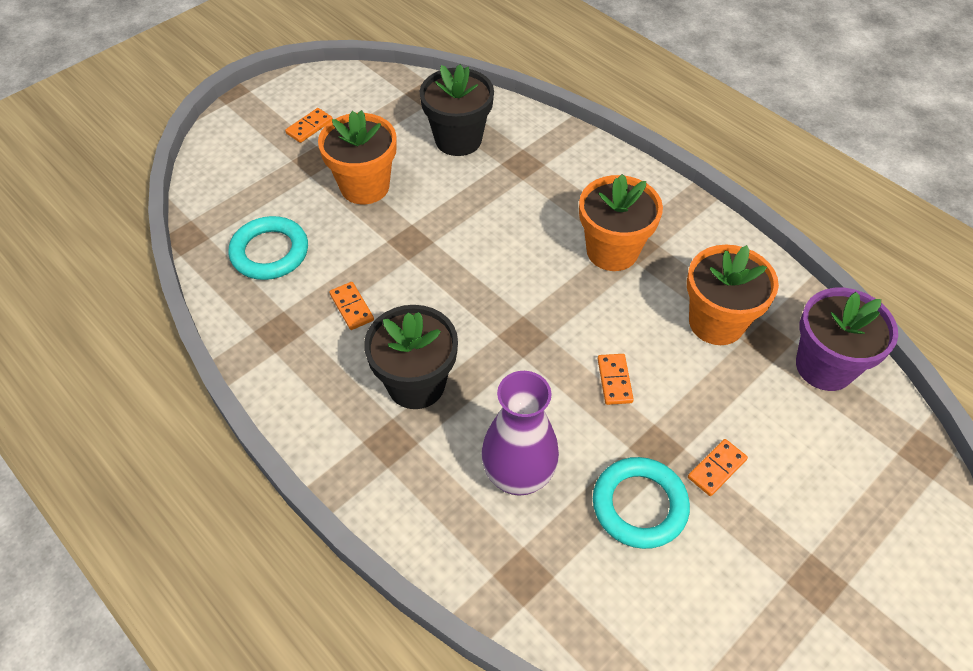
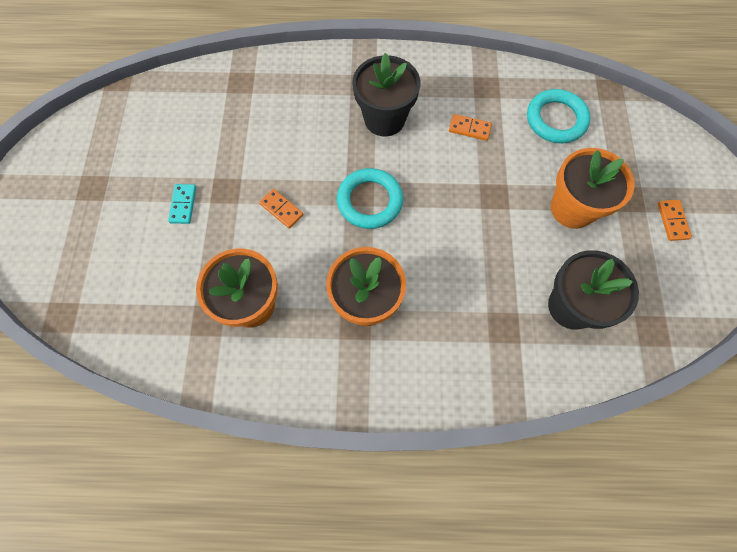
camera: 135 degrees right, 15 degrees up
purple vase [481,371,559,496] -> none
turquoise ring [593,457,690,549] -> turquoise ring moved to [337,168,403,229]
orange domino [688,439,748,496] -> turquoise domino [168,184,196,224]
purple flower pot [796,288,898,391] -> none

